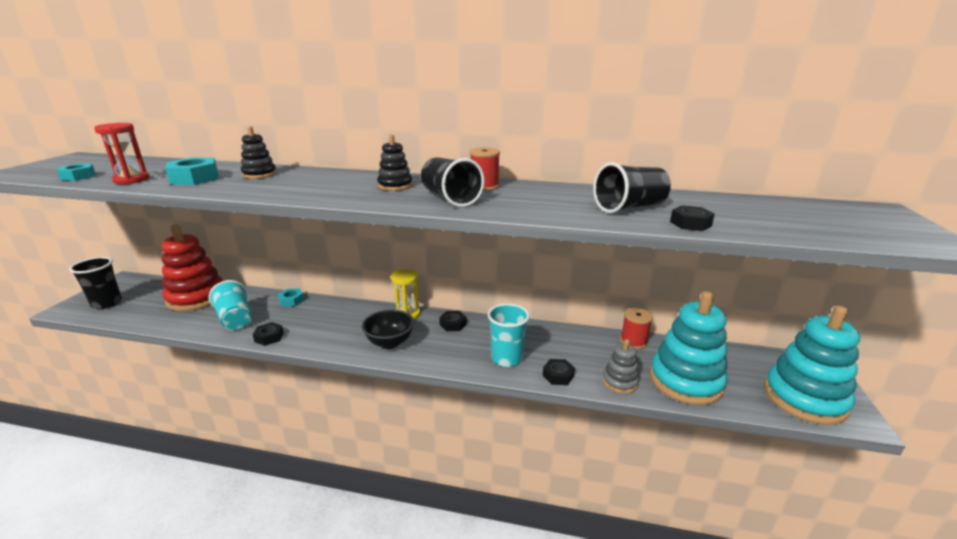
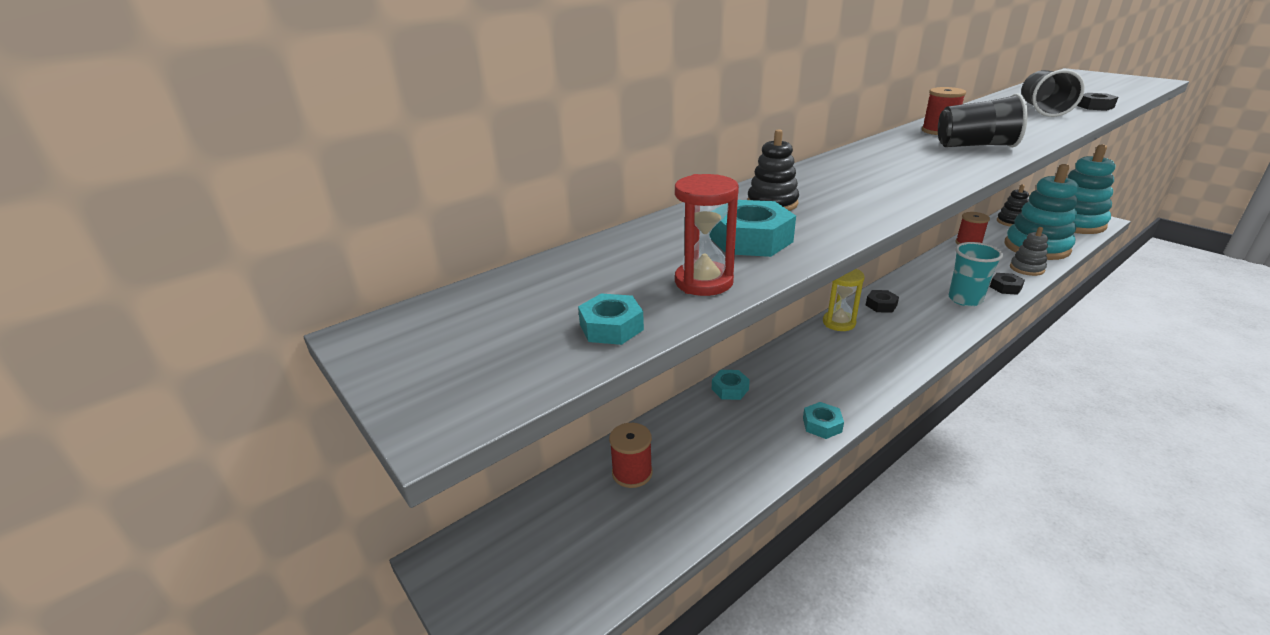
camera: 50 degrees left, 5 degrees up
black cup [69,257,122,309] -> none
red stacking toy [161,224,223,311] -> red spool [609,423,653,488]
turquoise cup [209,280,252,330] -> none
black nut [253,322,284,346] -> turquoise nut [803,402,844,439]
black bowl [362,309,414,349] -> none
black stacking toy [377,134,413,191] -> black stacking toy moved to [997,184,1029,226]

